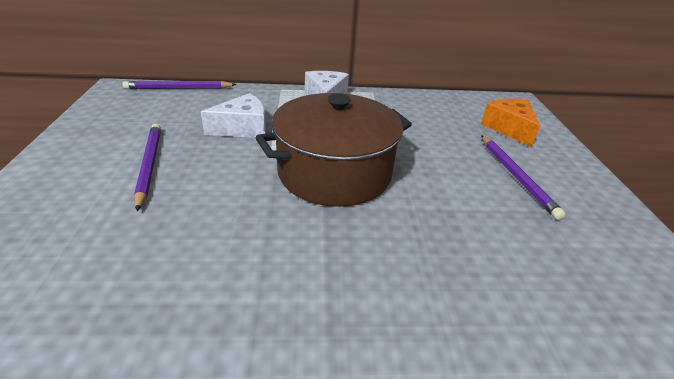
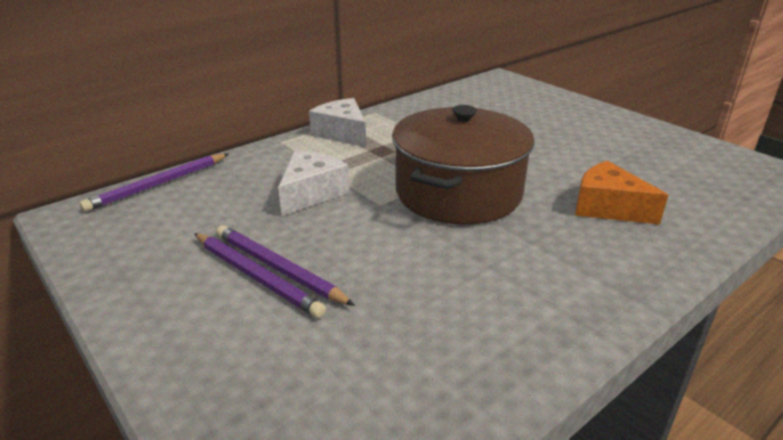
camera: 35 degrees left, 5 degrees down
orange cheese [481,99,540,147] -> orange cheese moved to [575,161,668,224]
purple pencil [481,135,565,220] -> purple pencil moved to [194,233,326,318]

